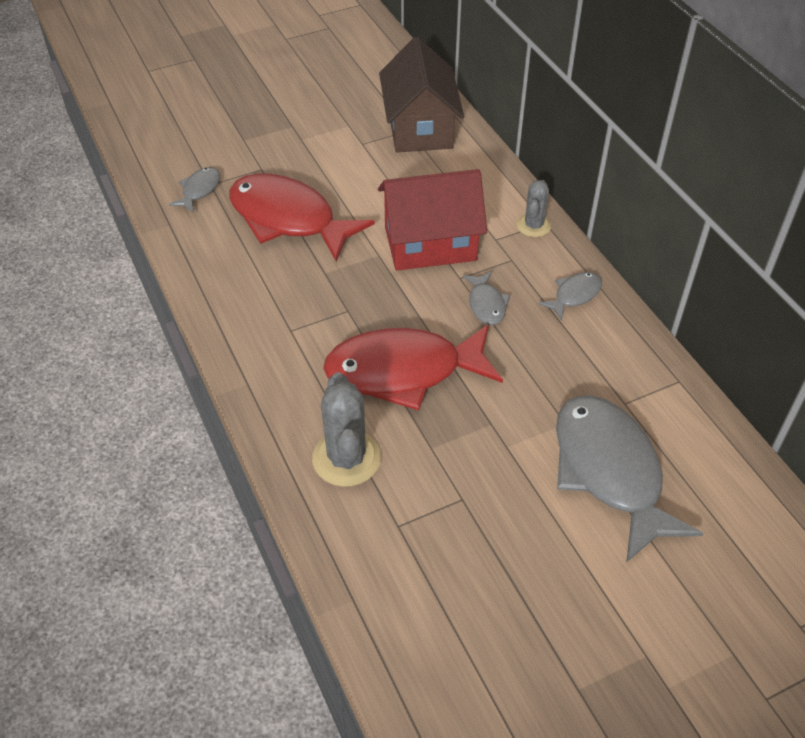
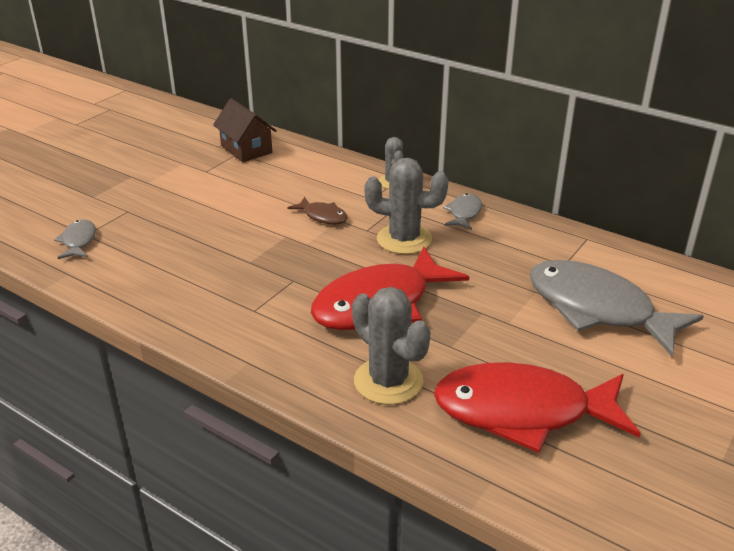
camera: 30 degrees left, 15 degrees down
red fish [229,173,375,262] -> red fish moved to [434,362,641,453]
red house [378,169,487,271] -> brown fish [287,197,348,224]
brown house [379,37,464,152] -> brown house [213,98,277,162], size x0.66
grey fish [462,271,510,325] -> grey cactus [364,158,448,254]

